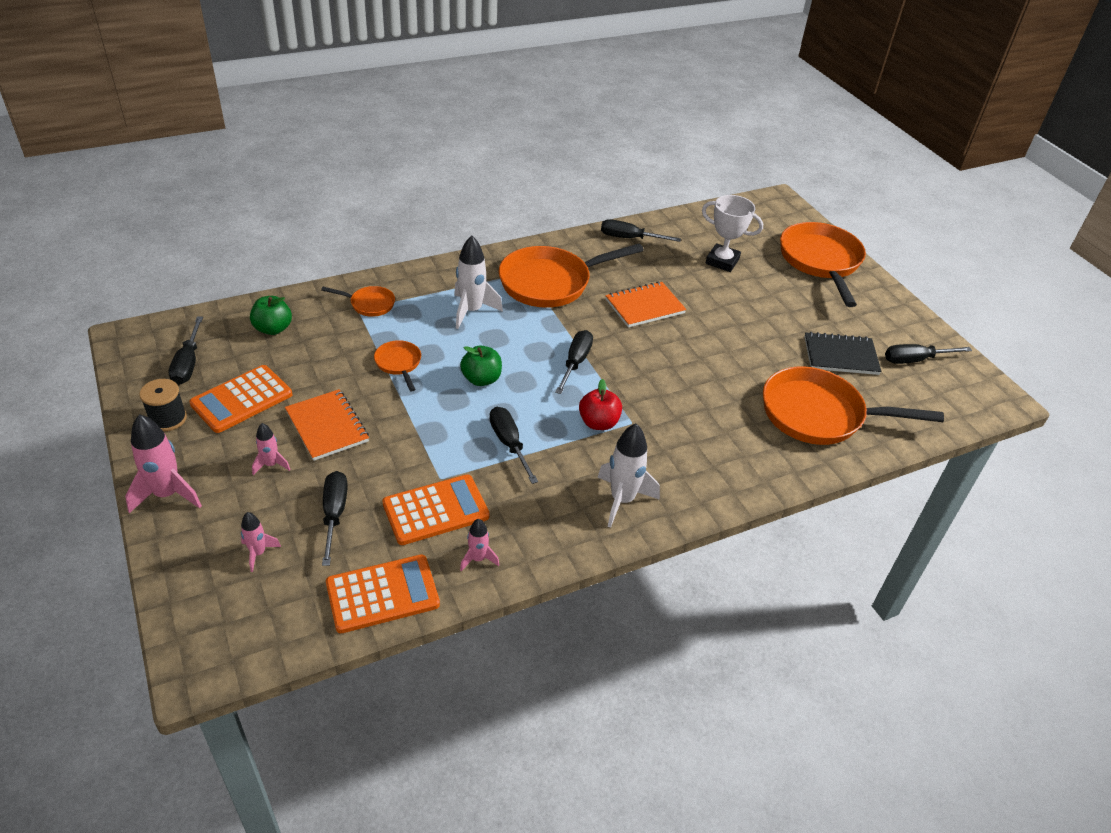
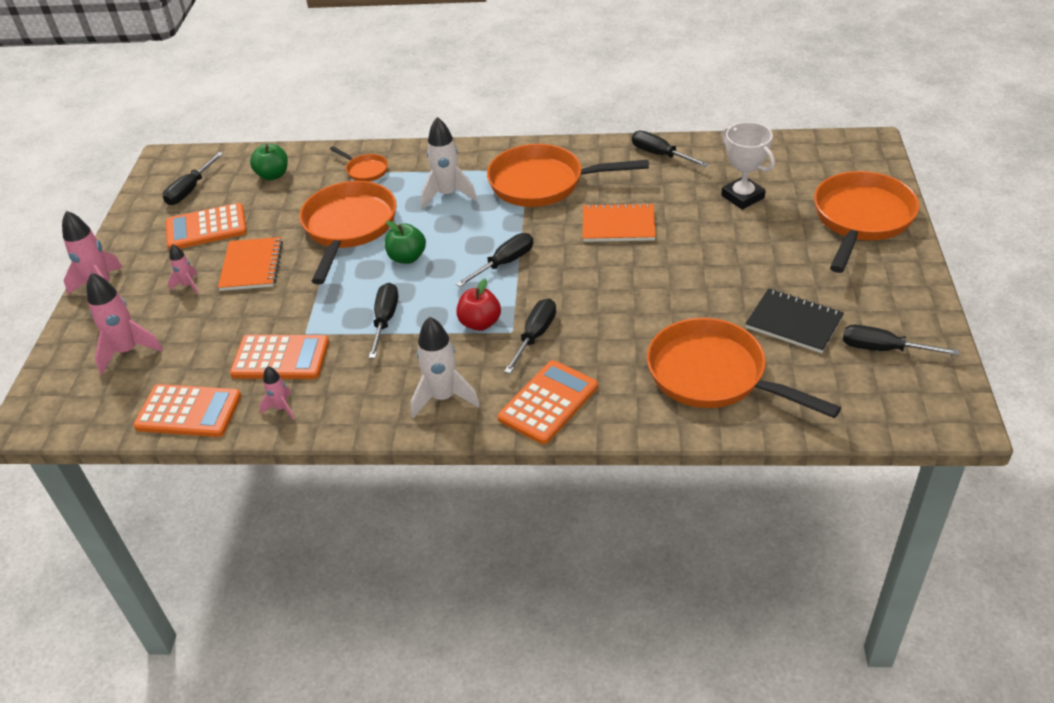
camera: 35 degrees right, 0 degrees up
black spool [139,379,187,431] -> none
pink rocket [241,512,281,572] -> pink rocket [87,273,163,375], size x1.82
black screwdriver [322,471,348,566] -> black screwdriver moved to [504,299,556,374]
orange pan [374,340,421,392] -> orange pan [300,181,397,285], size x2.16
none -> orange calculator [498,360,598,444]

